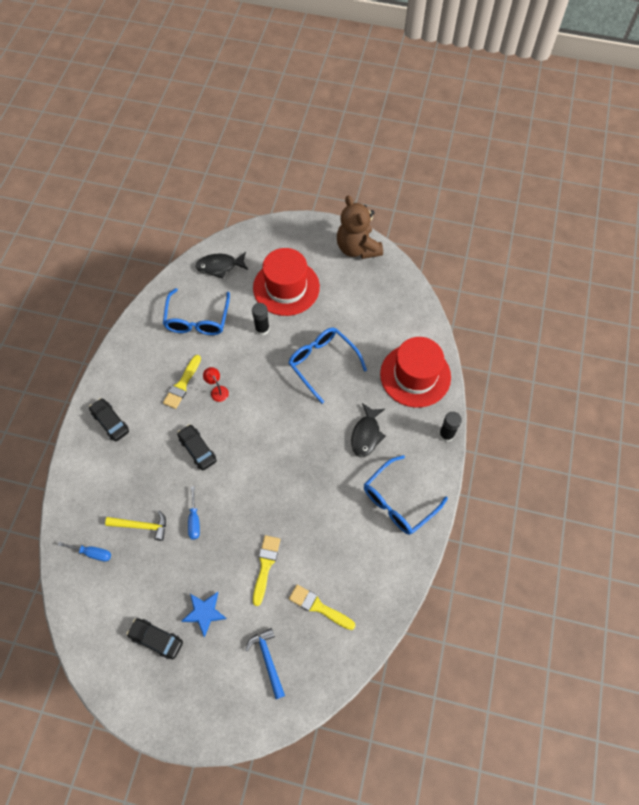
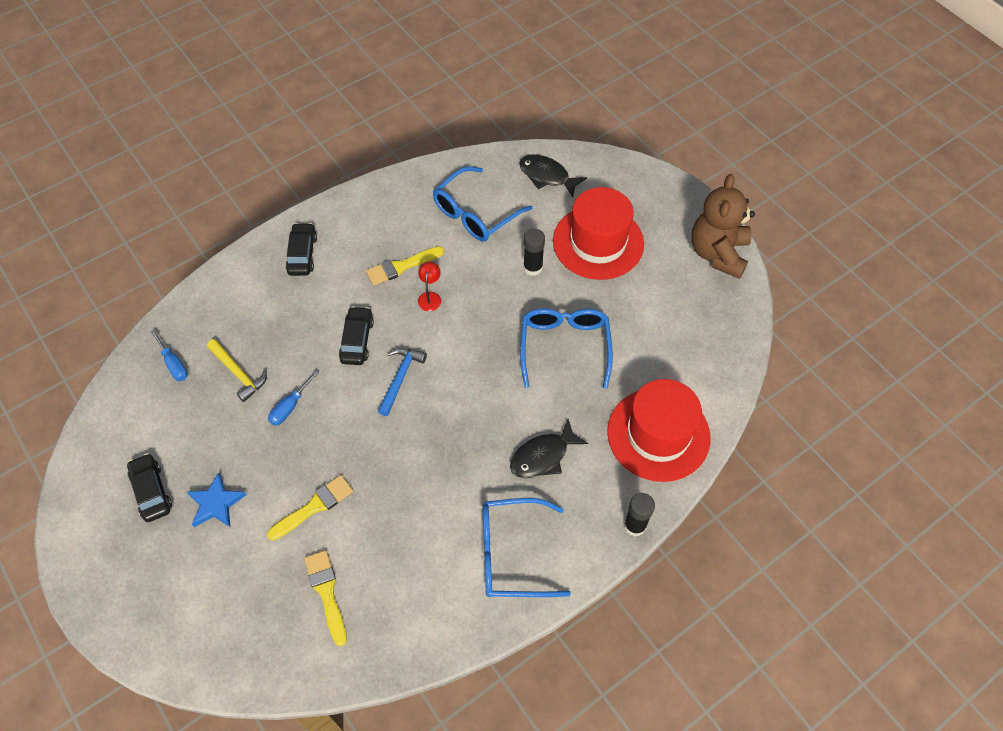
camera: 40 degrees right, 5 degrees down
blue hammer [245,628,285,699] -> blue hammer moved to [378,348,427,416]

